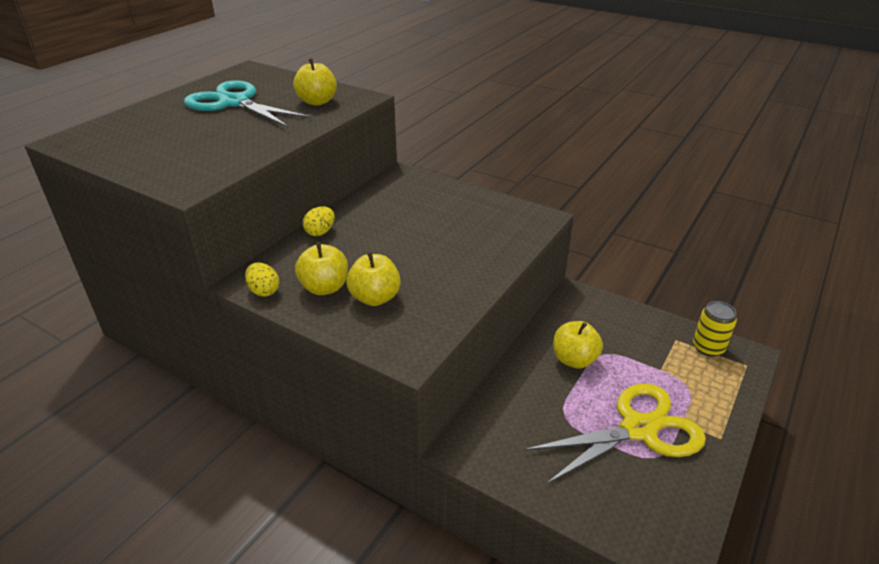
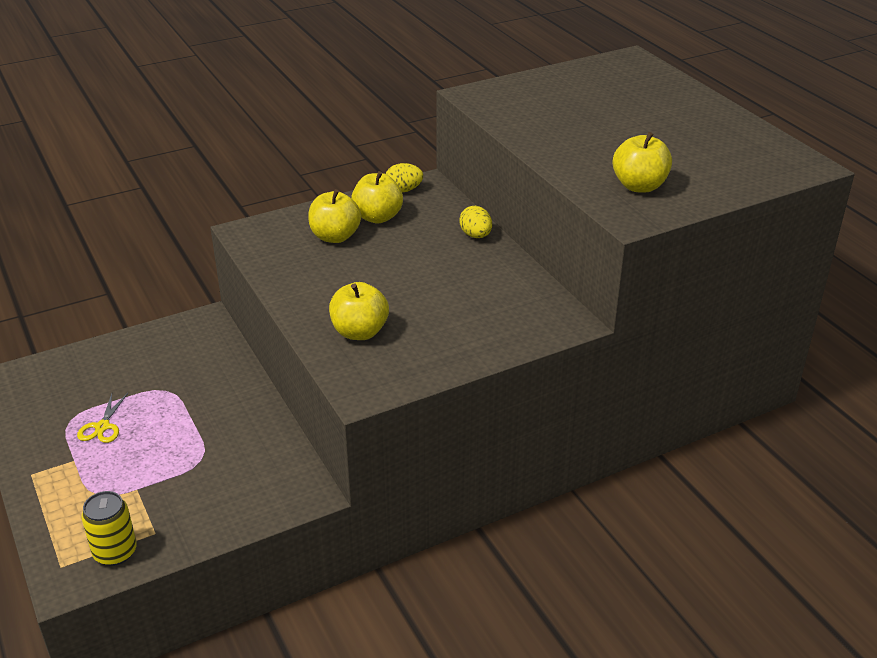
camera: 120 degrees right, 0 degrees up
turquoise scissors [184,80,313,127] -> none
yellow scissors [525,383,706,484] -> yellow scissors [77,393,128,443], size x0.41
yellow apple [553,321,603,369] -> yellow apple moved to [329,282,389,340]

